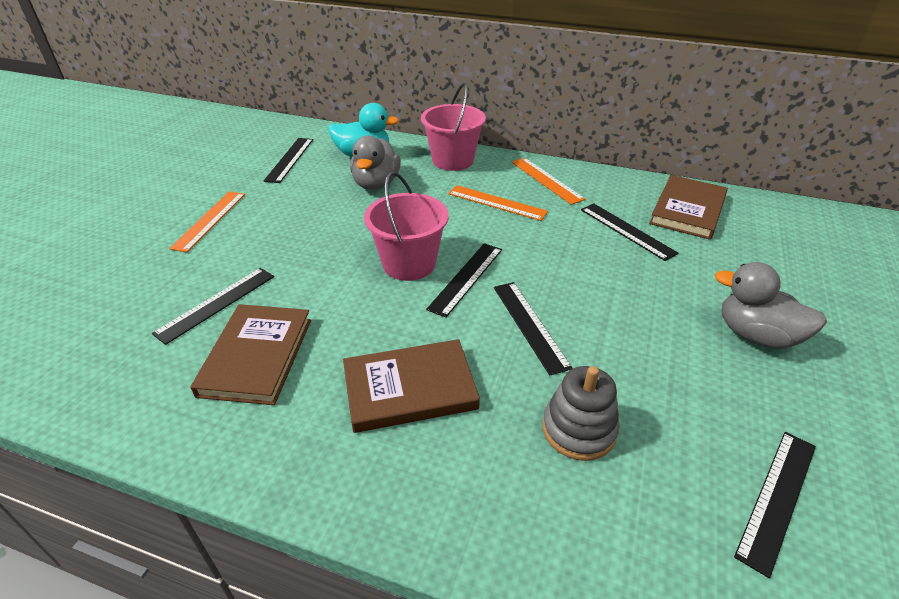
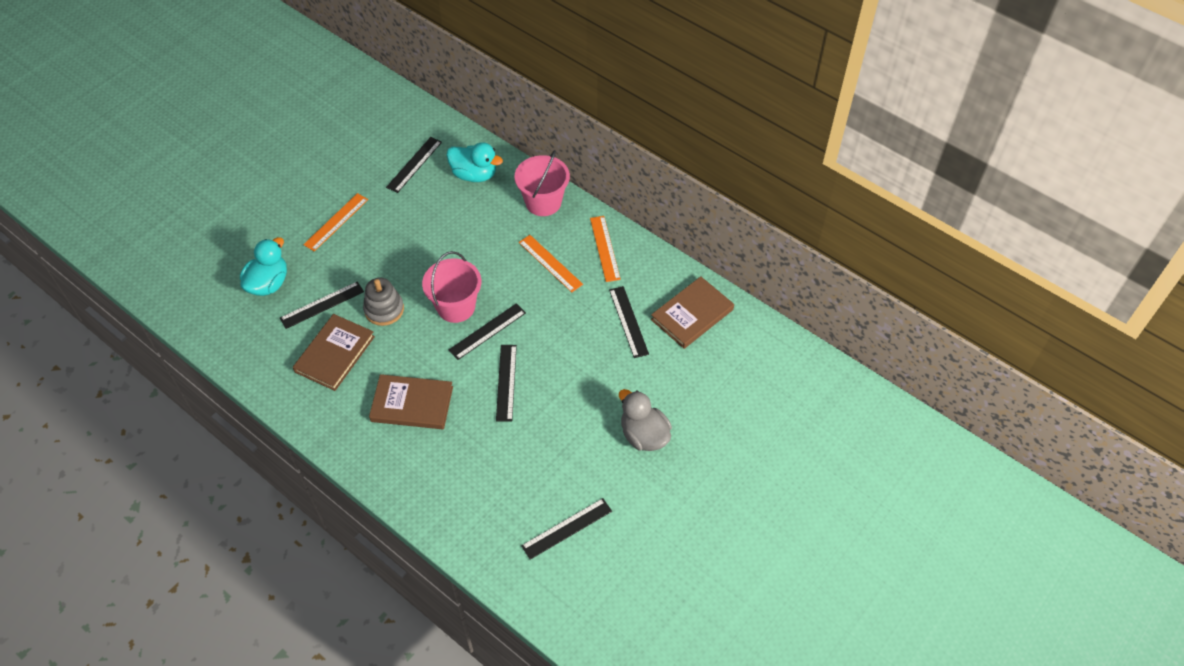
camera: 20 degrees right, 15 degrees up
grey duck [350,136,401,190] -> none
grey stacking toy [542,366,619,461] -> grey stacking toy moved to [363,278,404,326]
none -> turquoise duck [240,237,287,296]

